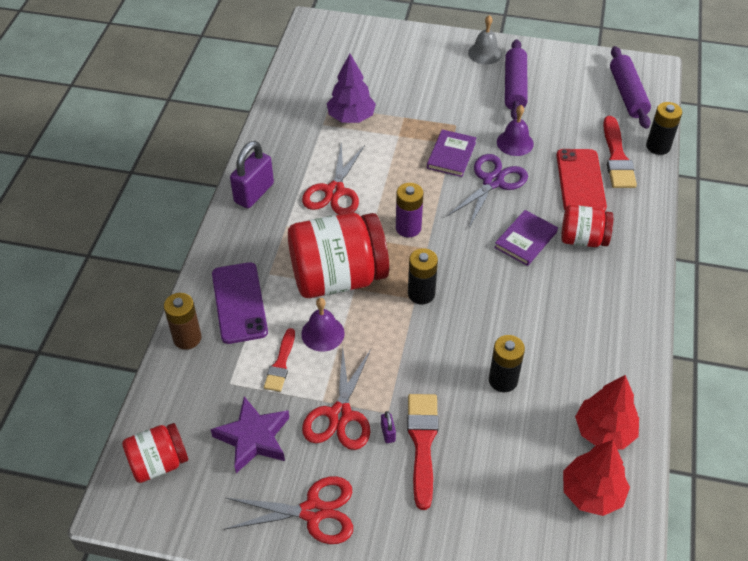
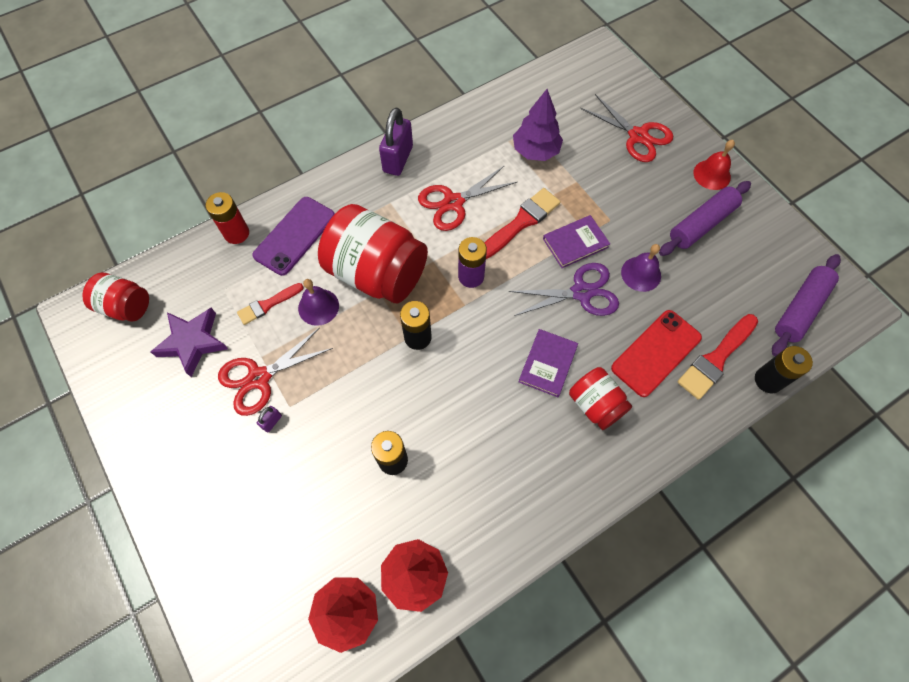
camera: 45 degrees right, 15 degrees up
brown battery [164,293,201,350] -> red battery [206,192,249,244]
red scissors [224,476,353,544] -> red scissors moved to [580,94,673,162]
purple padlock [230,141,274,208] -> purple padlock turned 60 degrees counterclockwise [379,108,413,176]
red brush [407,394,439,510] -> red brush moved to [485,188,561,259]
grey bell [468,15,502,64] -> red bell [693,140,735,190]
purple book [494,210,558,266] -> purple book turned 60 degrees counterclockwise [519,329,578,397]

